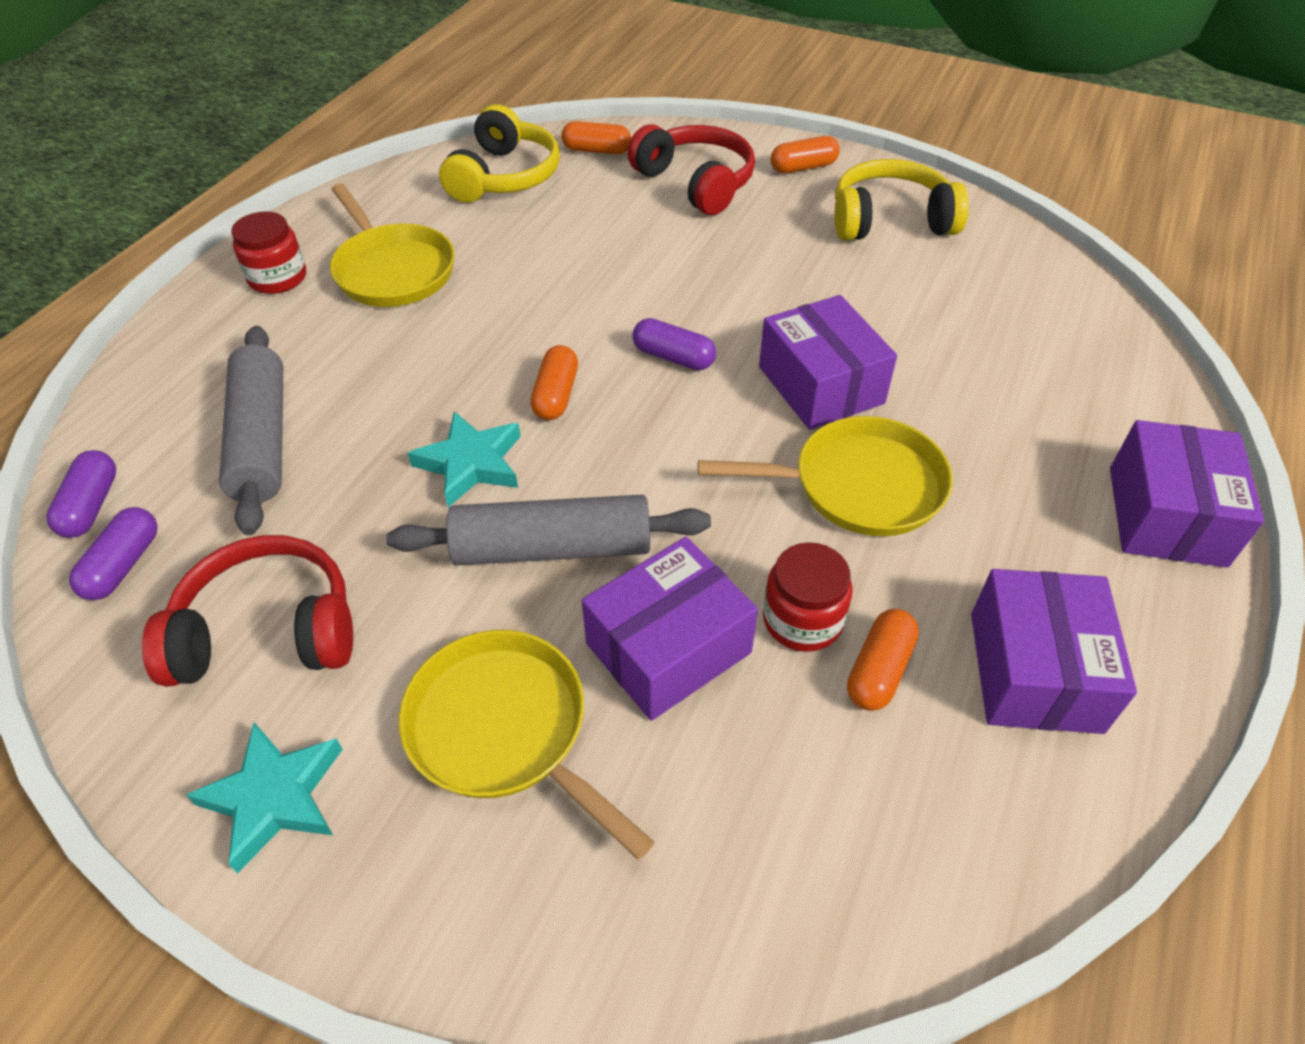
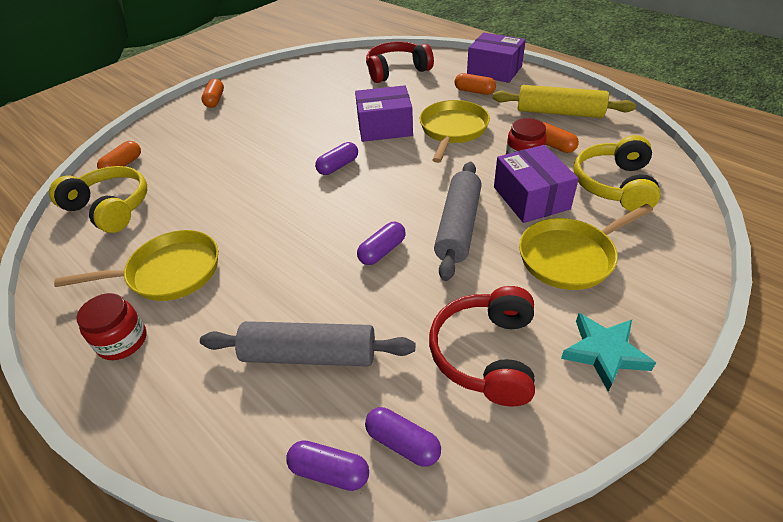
camera: 70 degrees left, 5 degrees down
turquoise star [408,411,521,507] -> purple capsule [357,222,406,265]
orange capsule [530,345,578,420] -> orange capsule moved to [454,73,496,95]
red headphones [627,124,755,215] -> red headphones moved to [366,41,434,83]
yellow headphones [834,159,969,241] -> yellow headphones moved to [573,135,661,212]
purple box [971,569,1137,734] -> yellow rolling pin [492,85,636,118]

